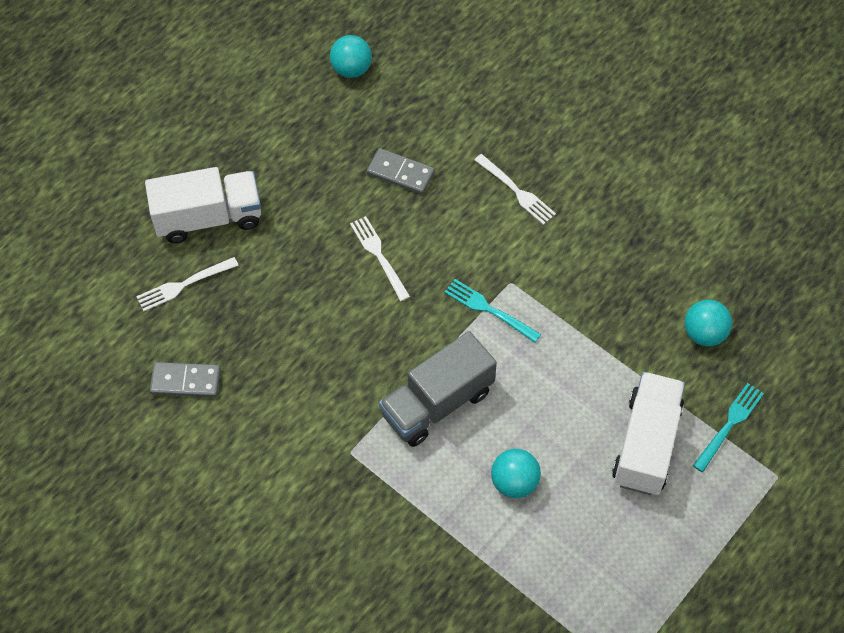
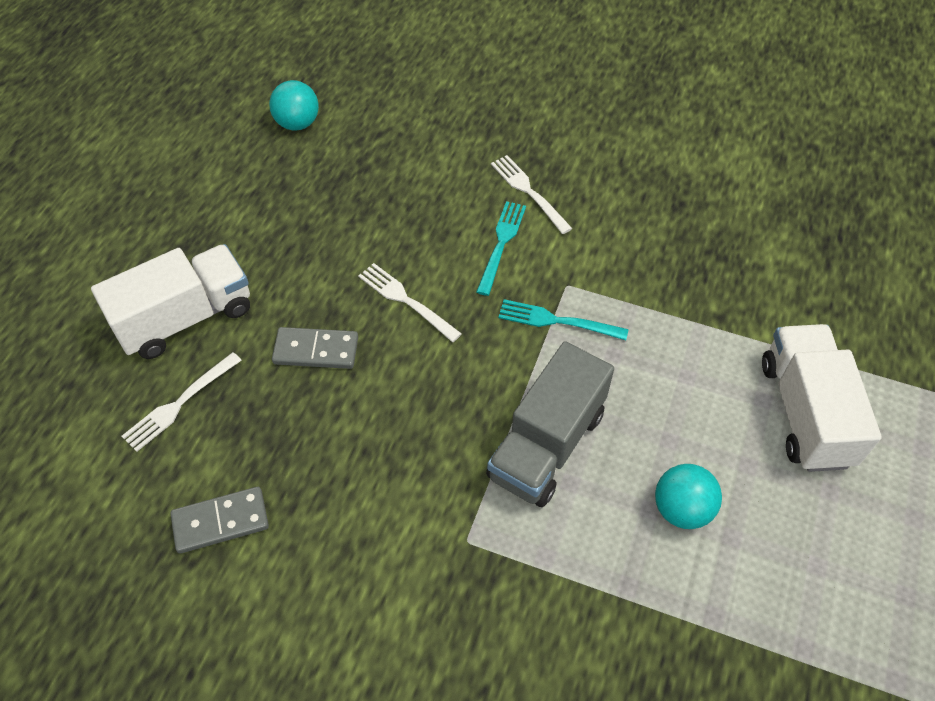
camera: 20 degrees left, 5 degrees down
grey domino [367,148,435,194] -> grey domino moved to [272,327,358,369]
white fork [474,154,556,225] -> white fork turned 150 degrees counterclockwise [491,155,572,234]
turquoise ball [684,300,732,346] -> none
turquoise fork [693,383,764,472] -> turquoise fork moved to [476,201,526,296]

